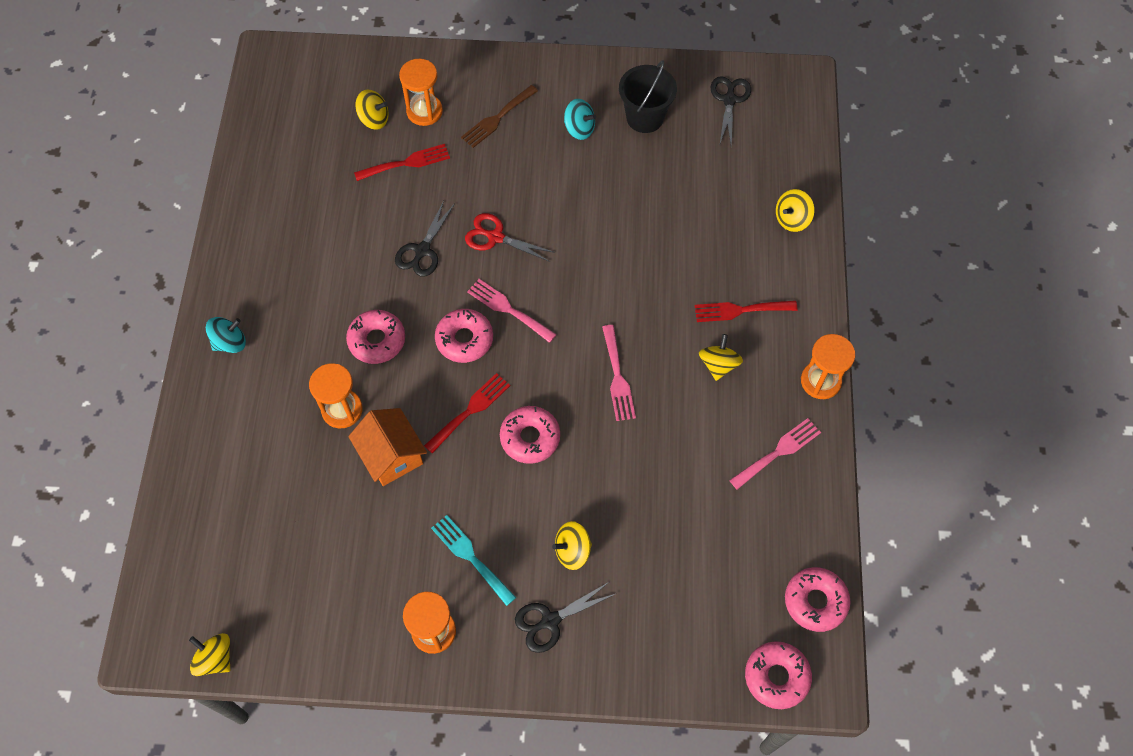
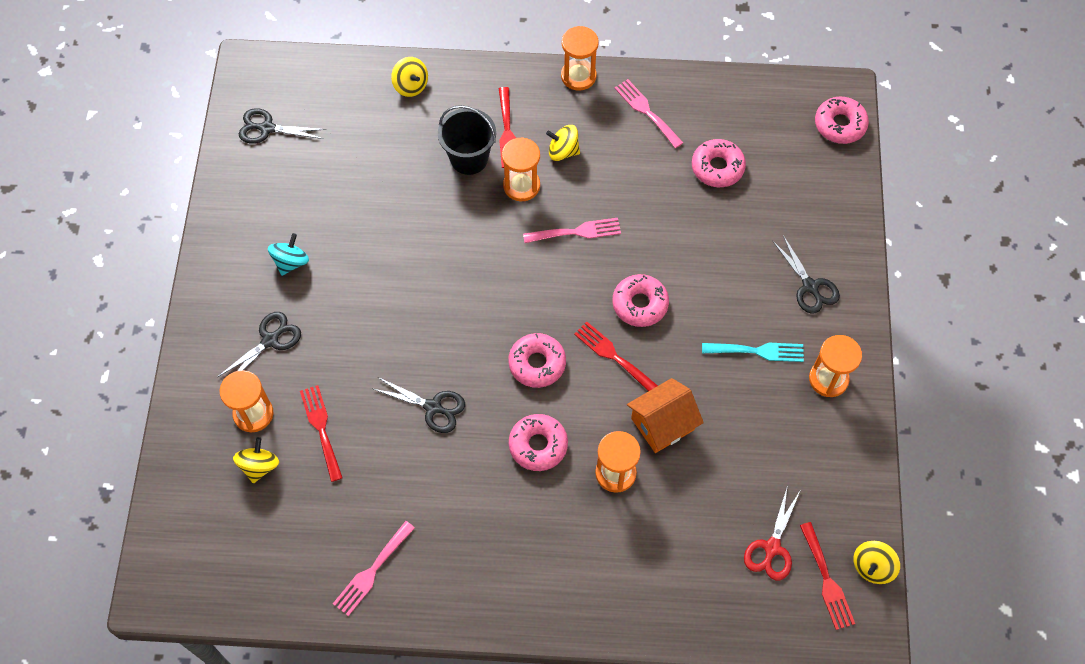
camera: 90 degrees left, 0 degrees up
turquoise spinning top [206,317,246,353] -> none
turquoise fork [431,515,516,606] -> turquoise fork turned 135 degrees counterclockwise [702,343,804,362]
brown fork [461,85,538,148] -> black scissors [217,312,301,377]
red scissors [465,213,555,262] -> red scissors moved to [744,485,800,580]
pink fork [467,279,557,343] -> pink fork moved to [333,521,415,616]
yellow spinning top [552,521,592,570] -> none
black bucket [619,61,677,133] -> black bucket moved to [438,105,496,175]
pink donut [785,567,850,632] -> pink donut moved to [692,139,746,187]
none -> orange hourglass [502,137,540,201]
none -> red fork [800,522,855,630]

